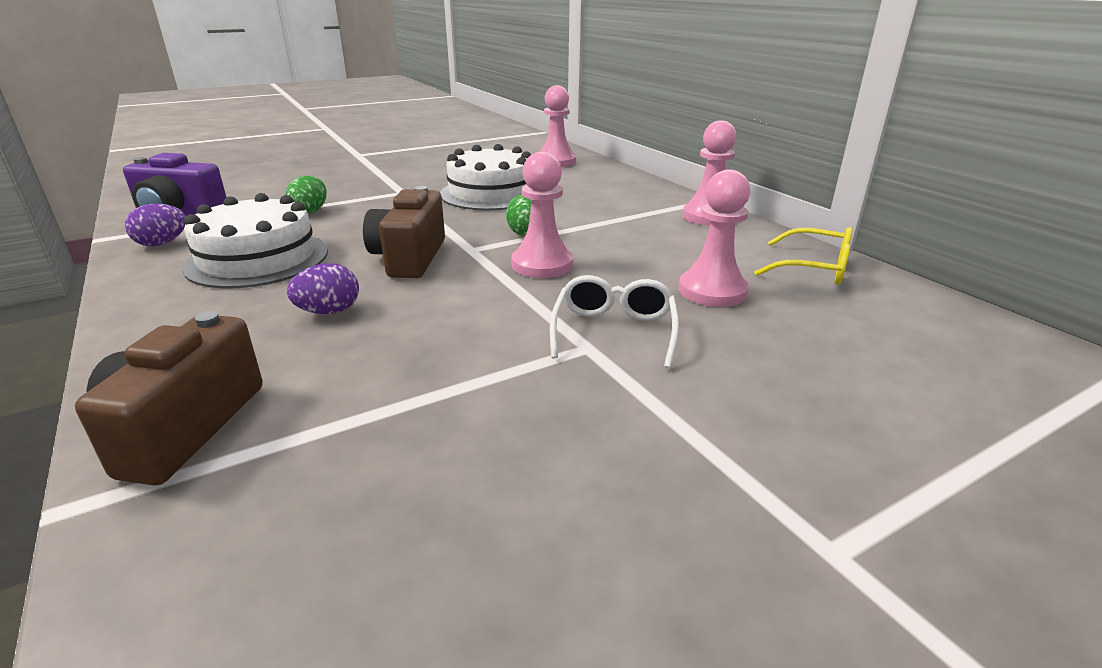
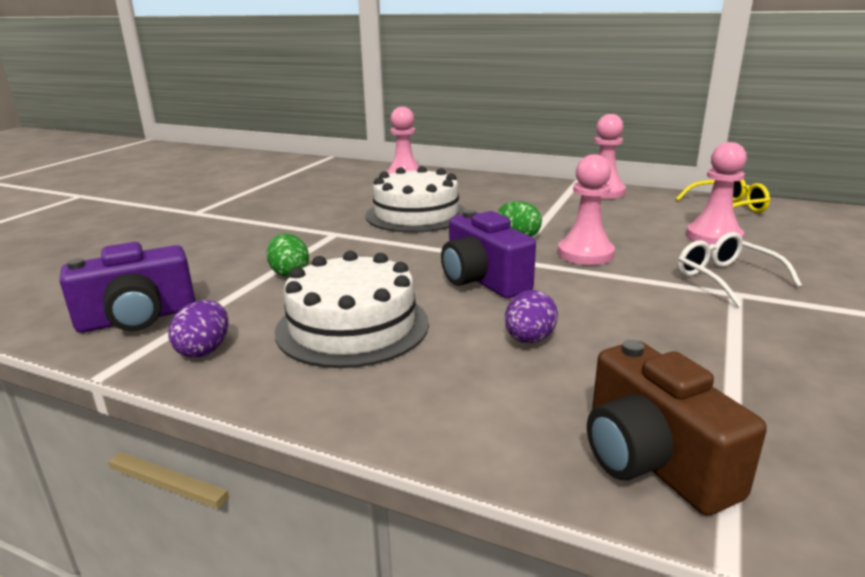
camera: 35 degrees left, 5 degrees down
brown camera [363,186,445,278] -> purple camera [441,210,536,298]

